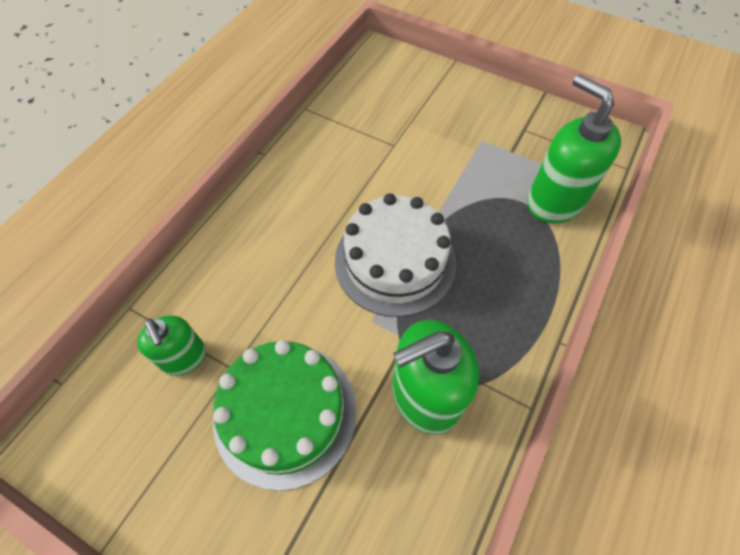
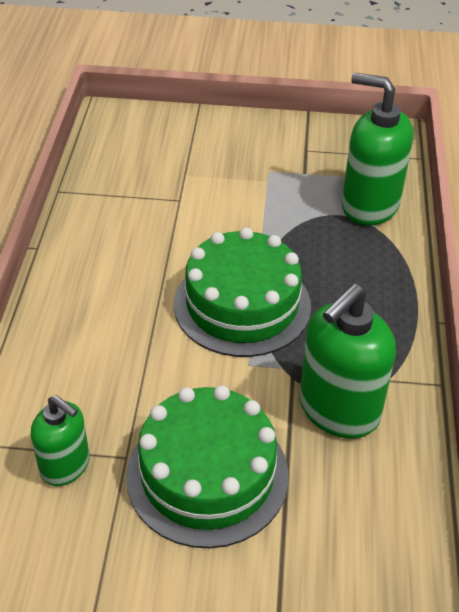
camera: 25 degrees left, 15 degrees down
white cake [335,193,456,317] -> green cake [174,227,311,357]

